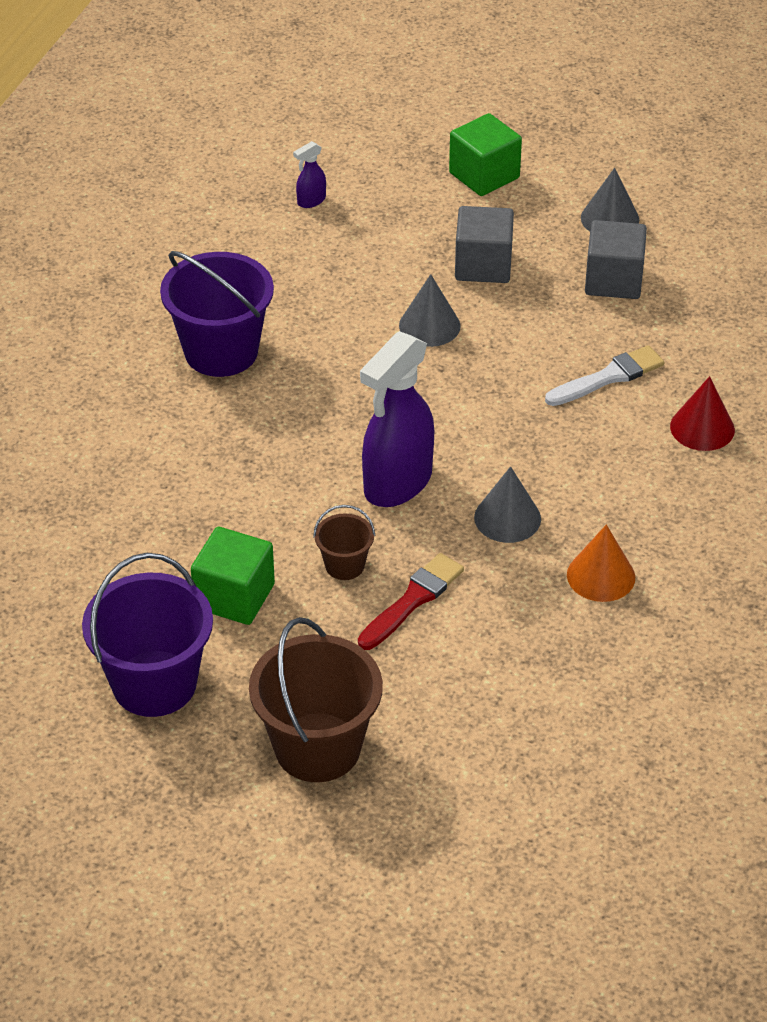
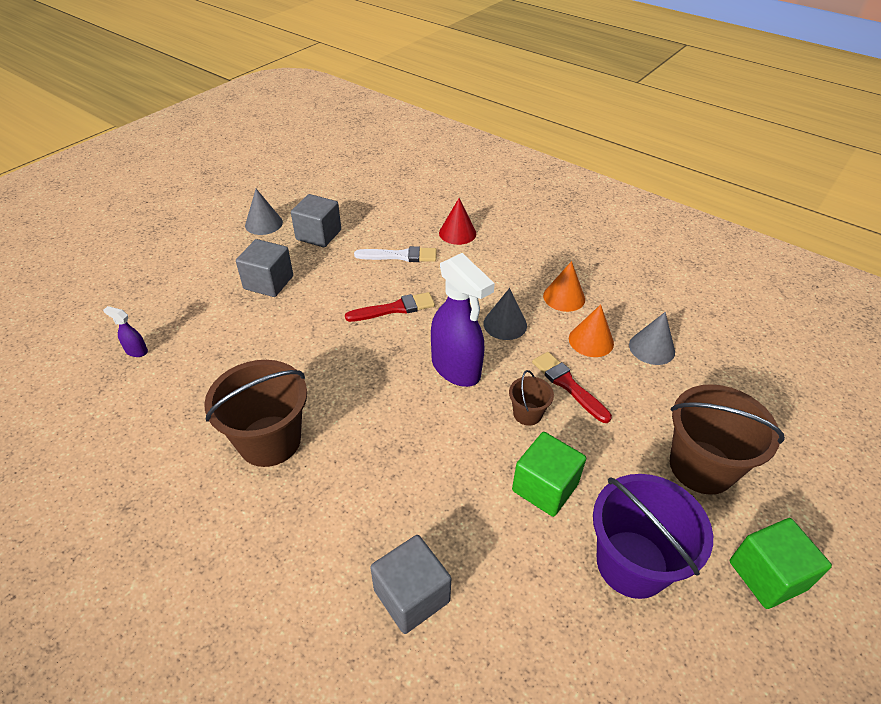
camera: 75 degrees left, 0 degrees up
purple bucket [160,251,274,377] -> brown bucket [204,360,307,467]
purple spray bottle [293,141,326,208] -> purple spray bottle turned 135 degrees clockwise [103,306,148,357]
grey cone [399,274,461,347] -> grey cone moved to [629,312,675,365]
green cube [449,113,522,196] -> green cube moved to [730,518,832,609]
white brush [545,345,664,406] -> white brush turned 105 degrees clockwise [354,246,437,262]
none -> red brush [345,292,435,322]
none -> grey cube [370,535,451,634]
none -> orange cone [569,304,614,357]

